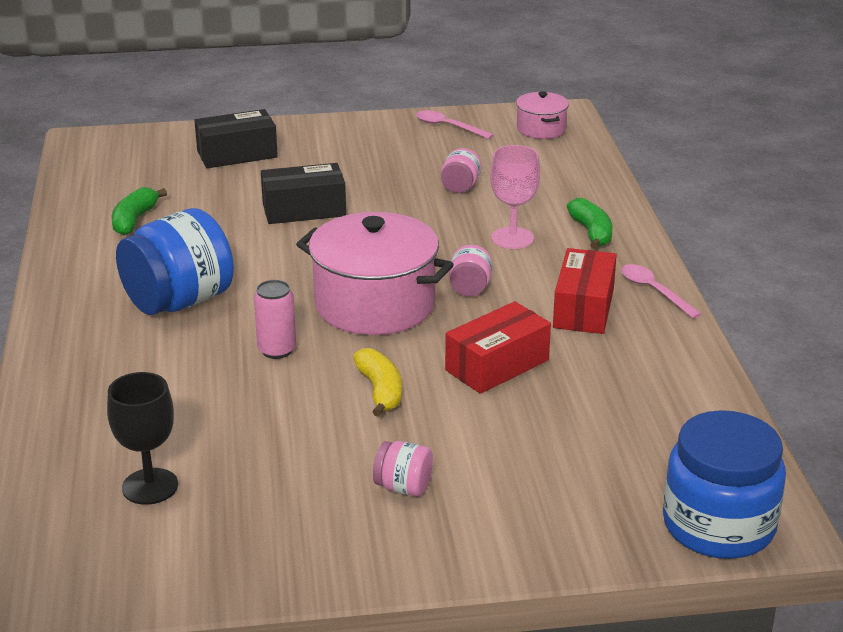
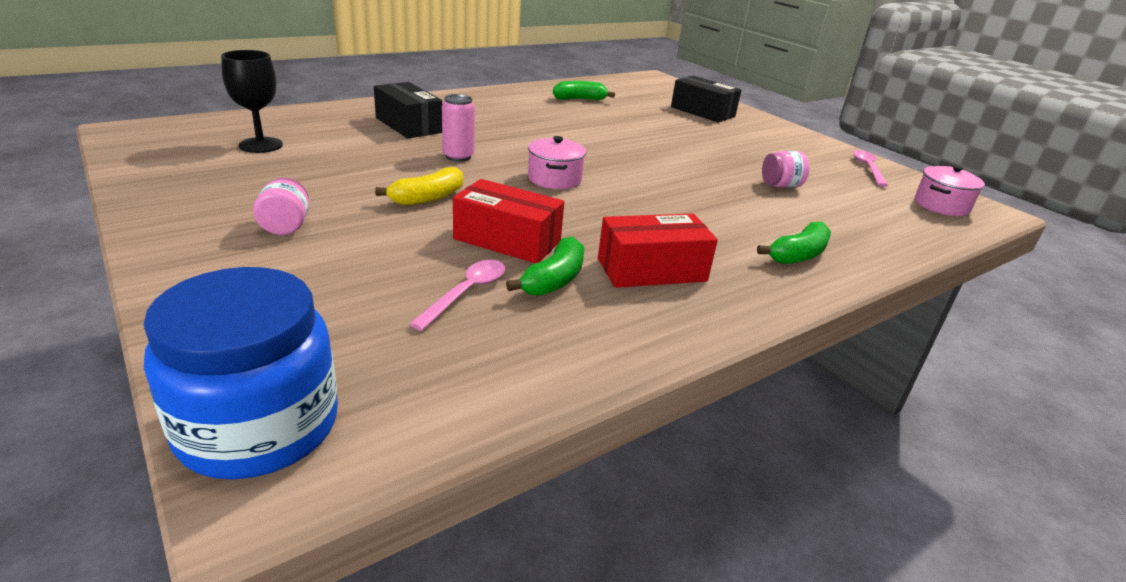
camera: 60 degrees right, 0 degrees up
blue jar [116,208,234,315] -> none
black box [261,163,346,224] -> black box moved to [374,82,442,139]
pink pot [296,212,454,335] -> pink pot [528,136,587,189], size x0.51
pink jar [449,245,492,296] -> none
pink goblet [490,145,540,249] -> none
pink spoon [621,264,701,319] -> pink spoon moved to [410,260,505,331]
none -> green banana [506,237,584,296]

